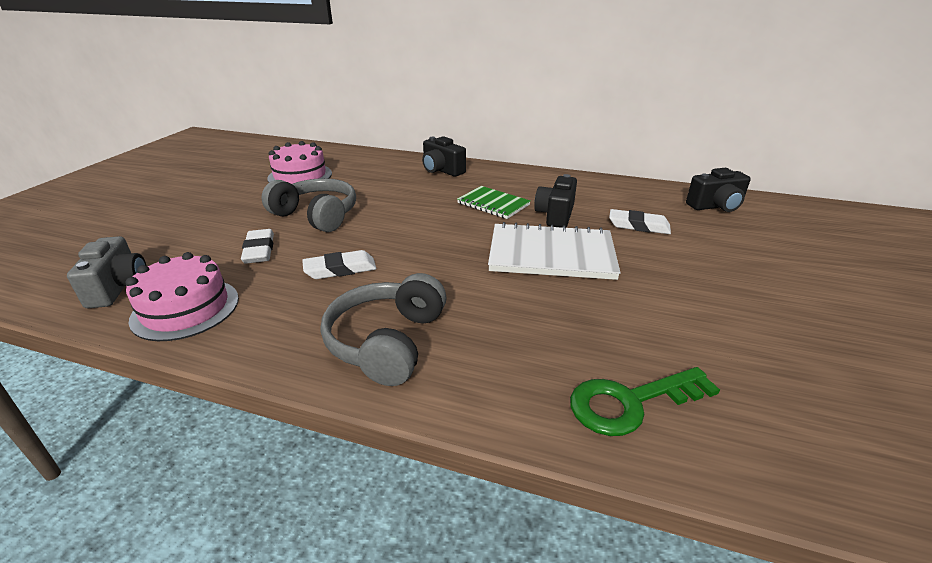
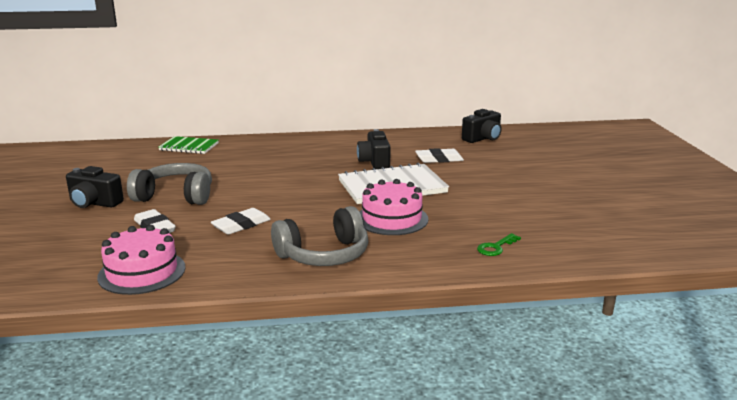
camera: 25 degrees left, 10 degrees down
grey camera [67,236,147,308] -> none
pink cake [267,141,332,184] -> pink cake moved to [359,179,428,235]
grey headphones [321,273,446,386] -> grey headphones turned 105 degrees counterclockwise [271,206,368,266]
black camera [422,136,466,177] -> black camera moved to [66,166,124,208]
green notebook [457,186,531,219] -> green notebook moved to [159,136,219,154]
green key [570,367,720,436] -> green key [477,233,521,256], size x0.56

